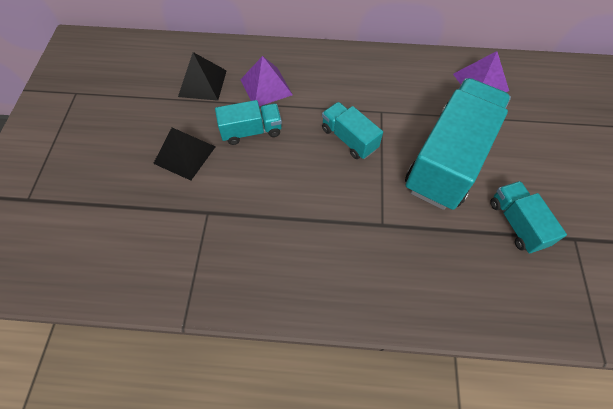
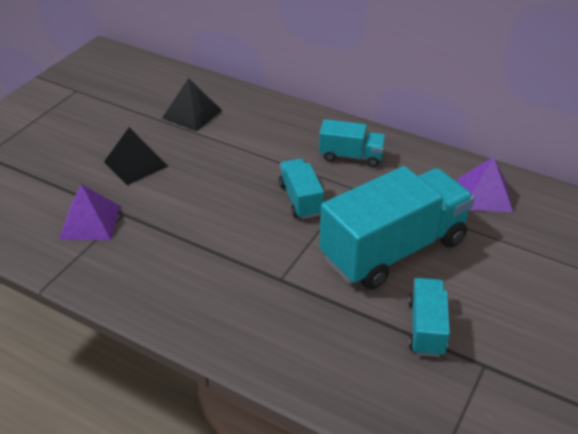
camera: 25 degrees right, 20 degrees down
turquoise truck [215,100,282,145] -> turquoise truck moved to [319,119,386,167]
purple pyramid [240,56,293,106] -> purple pyramid moved to [59,184,120,240]

